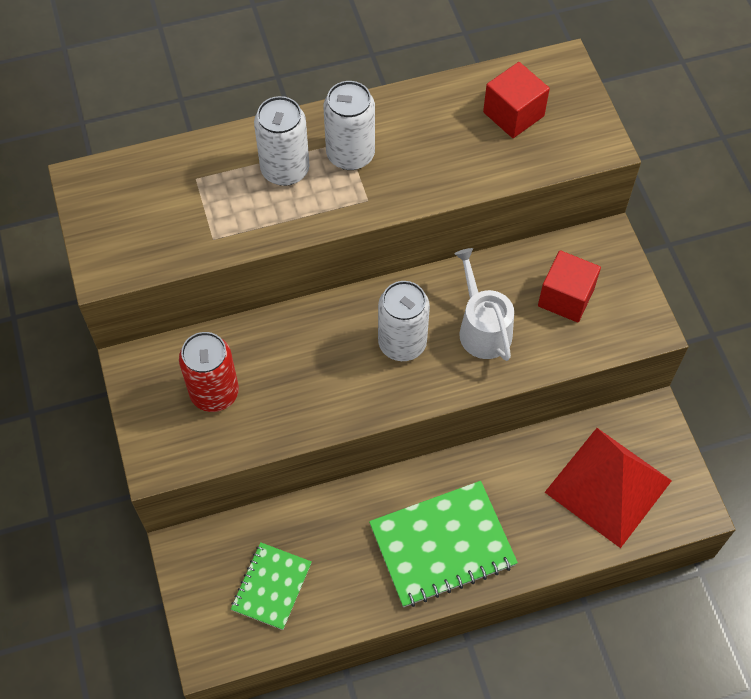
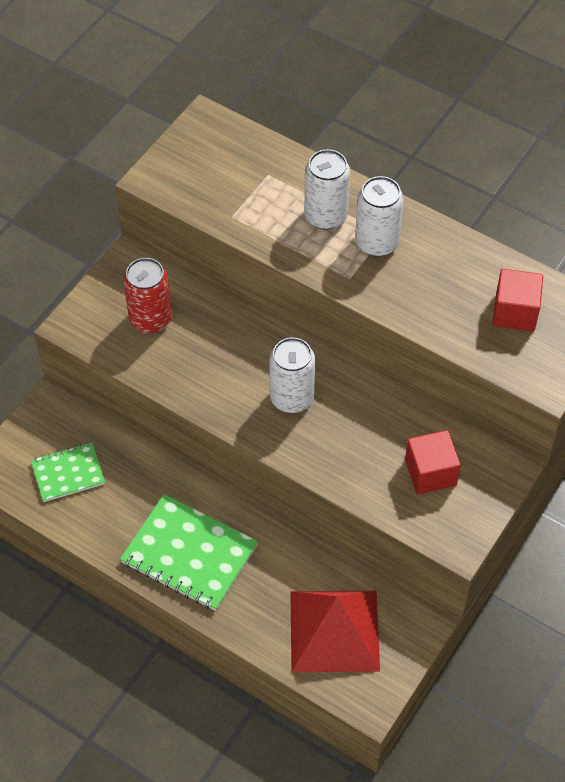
camera: 50 degrees right, 5 degrees down
white watering can [454,248,514,361] -> none

